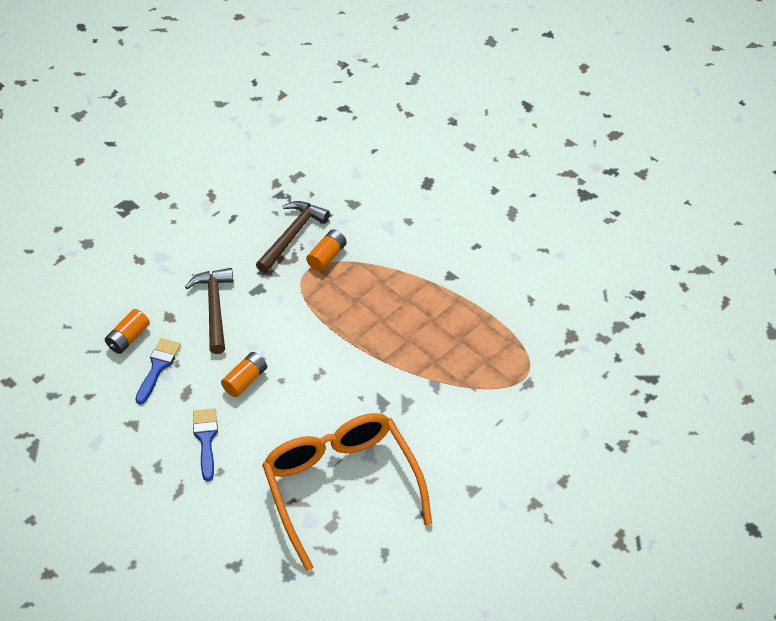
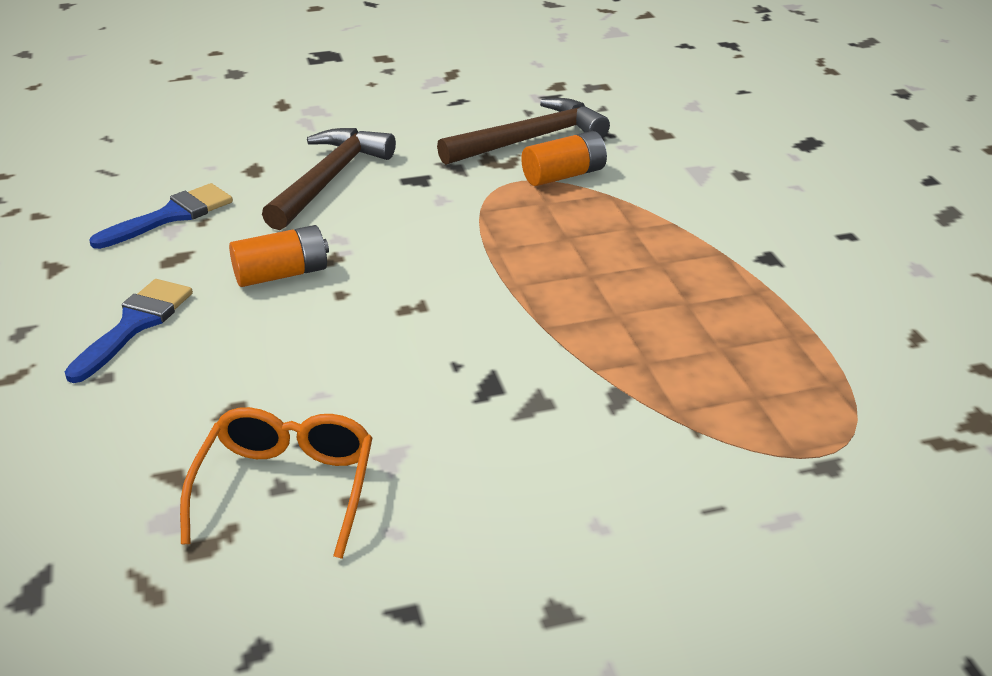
camera: 30 degrees right, 15 degrees down
orange battery [105,309,150,354] -> none
orange glasses [262,413,432,571] -> orange glasses [180,407,372,559], size x0.50

